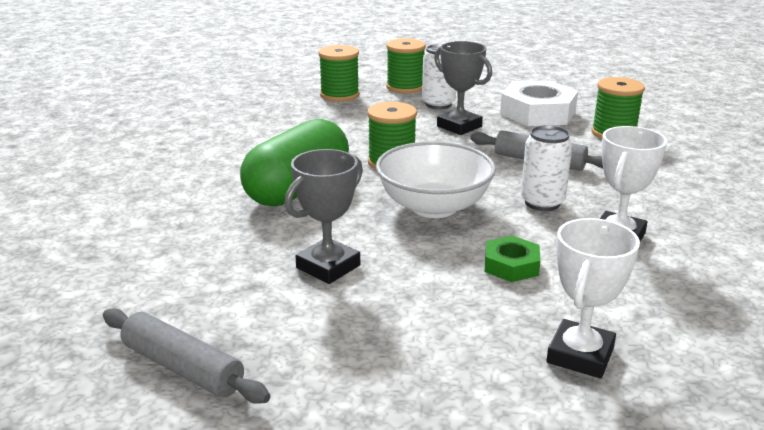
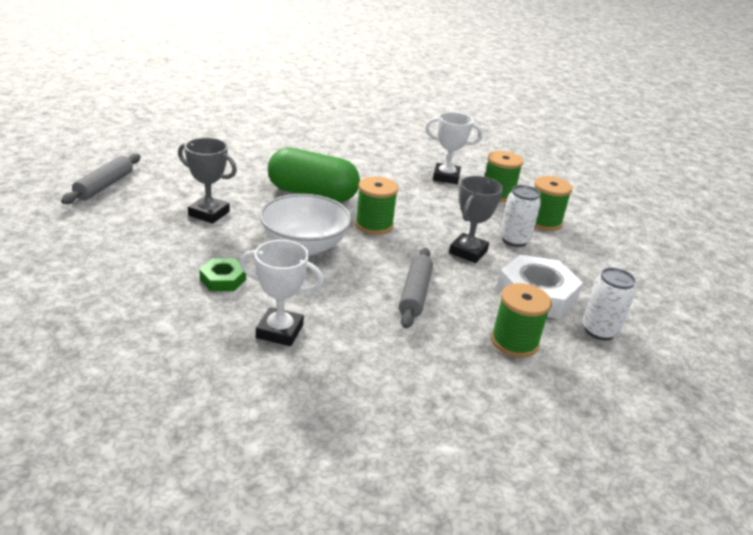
camera: 70 degrees right, 5 degrees up
white can [521,125,572,211] -> white can moved to [582,267,636,340]
white trophy [547,218,640,378] -> white trophy moved to [425,112,483,184]

